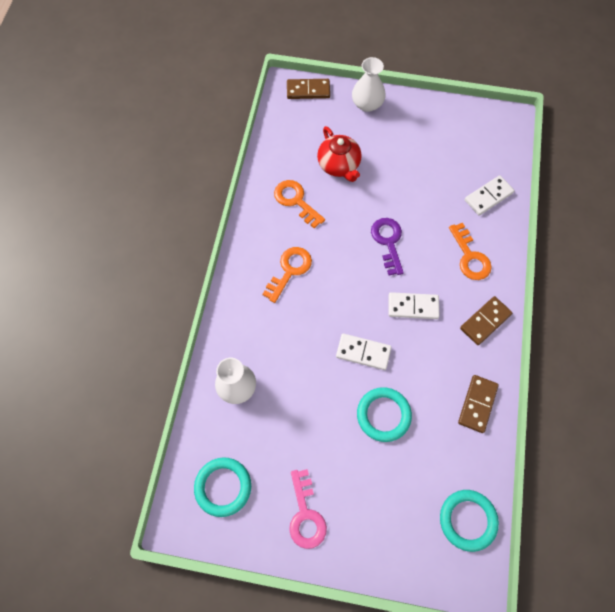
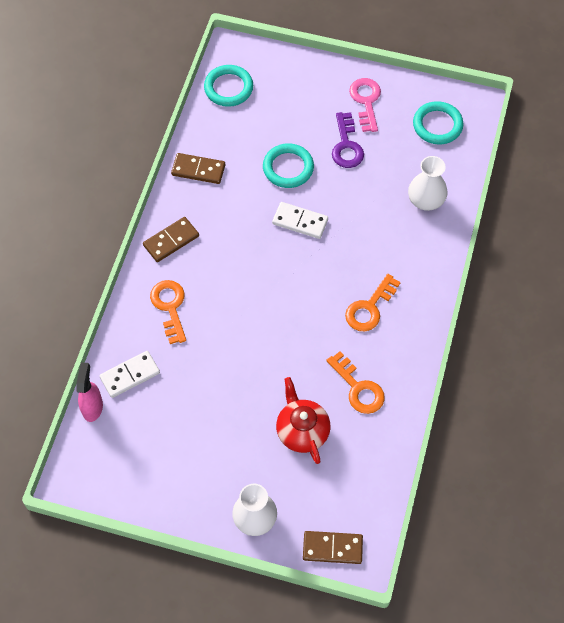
camera: 175 degrees left, 5 degrees down
purple key [371,218,404,276] -> purple key moved to [332,112,364,168]
white domino [388,292,439,319] -> none
brown domino [458,375,499,433] -> brown domino turned 75 degrees clockwise [171,153,225,184]
none -> pink spray bottle [76,362,103,422]

